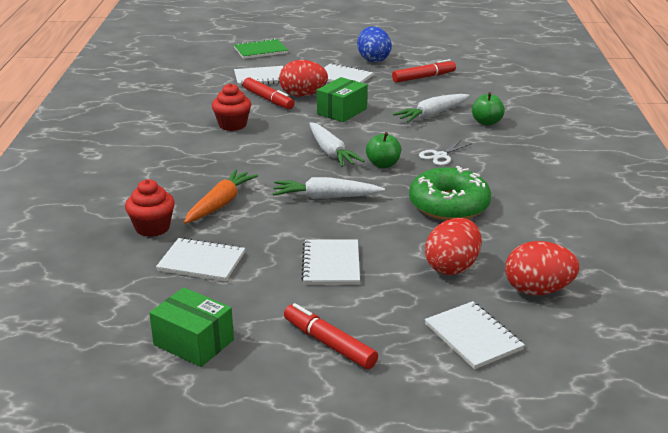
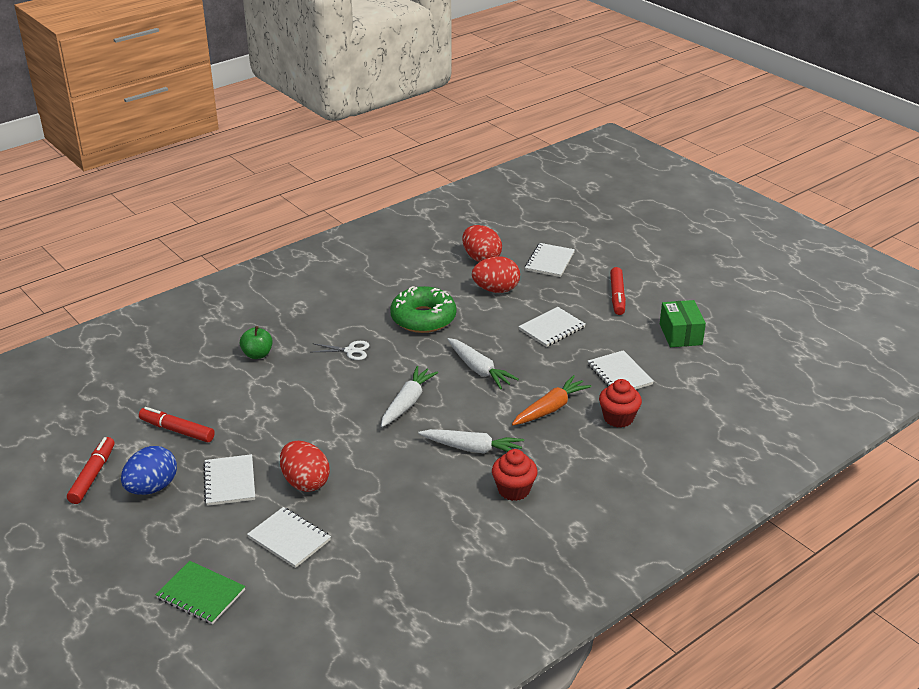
camera: 130 degrees left, 5 degrees up
orange carrot [184,169,258,224] -> orange carrot turned 150 degrees clockwise [512,375,592,425]
red cupcake [212,83,251,131] -> red cupcake moved to [492,449,538,501]
red marker [243,77,295,109] -> red marker moved to [67,437,115,504]
green box [317,77,367,122] -> none
green apple [366,132,401,168] -> none
white carrot [393,94,469,123] -> white carrot moved to [418,429,524,454]

